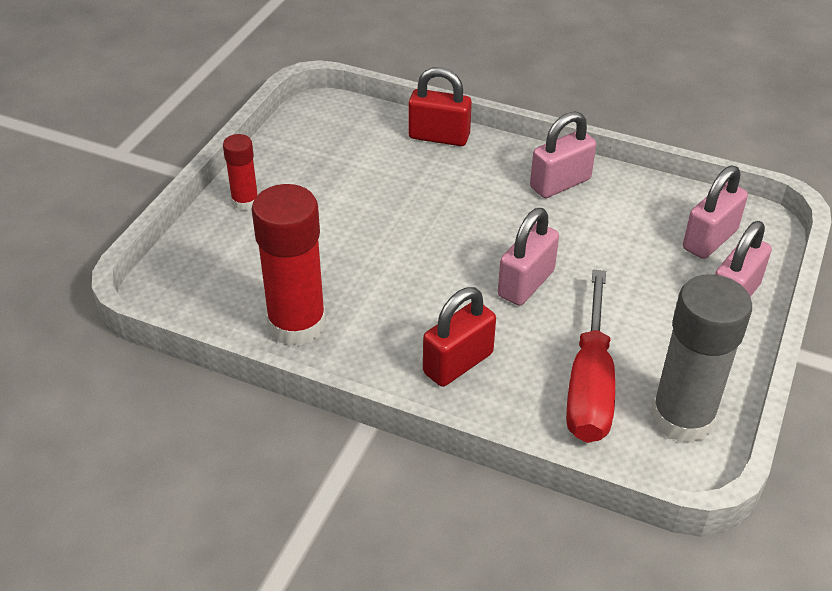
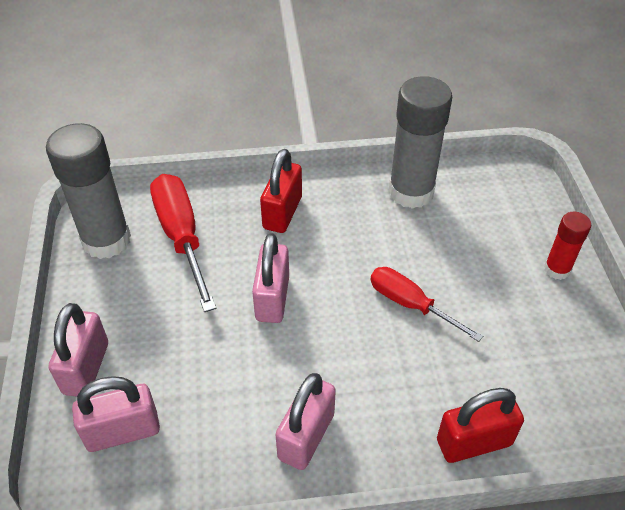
camera: 150 degrees right, 5 degrees up
red glue stick [252,184,326,346] -> grey glue stick [389,76,452,209]
pink padlock [683,166,748,259] -> pink padlock turned 60 degrees clockwise [72,376,160,452]
none -> red screwdriver [370,267,483,342]

